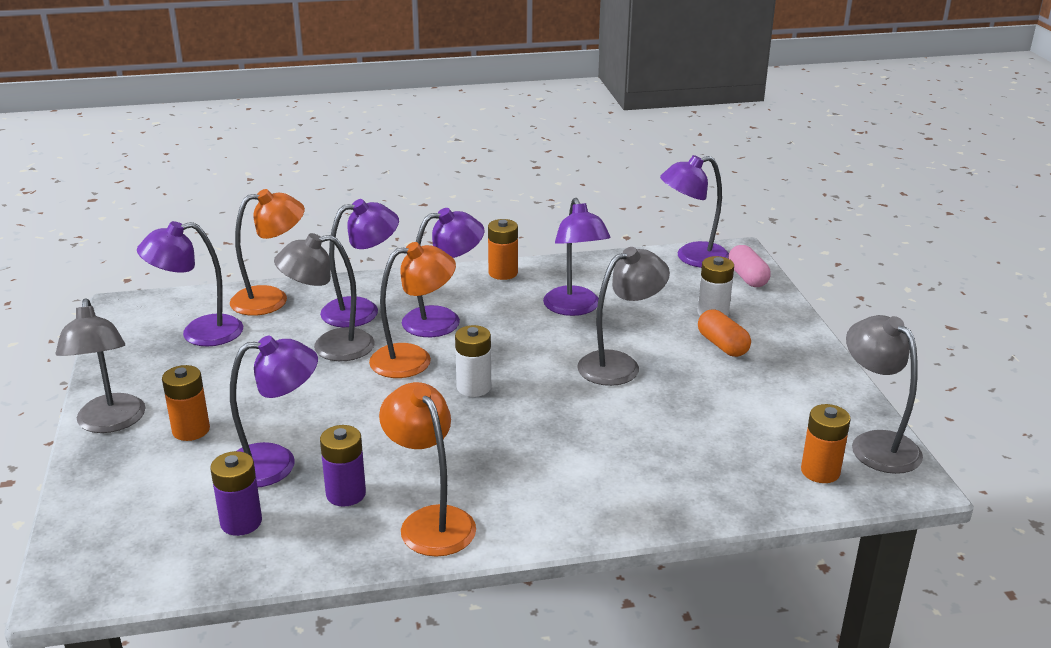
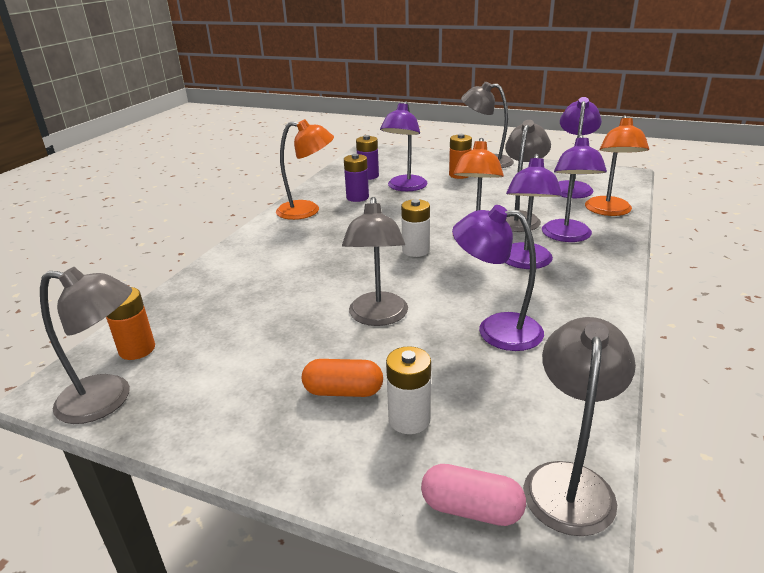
camera: 125 degrees right, 0 degrees up
orange battery [488,219,518,280] -> none
purple lamp [660,155,729,268] -> grey lamp [523,317,636,536]

